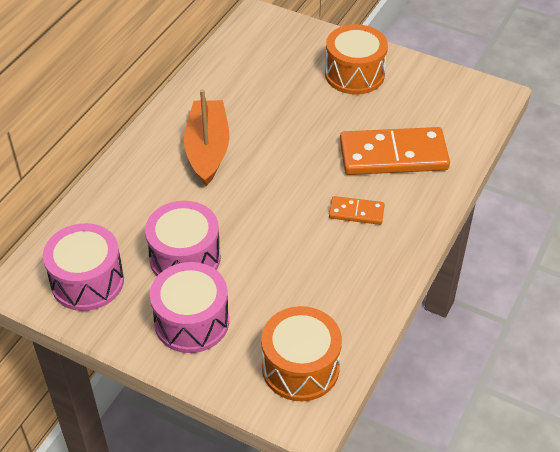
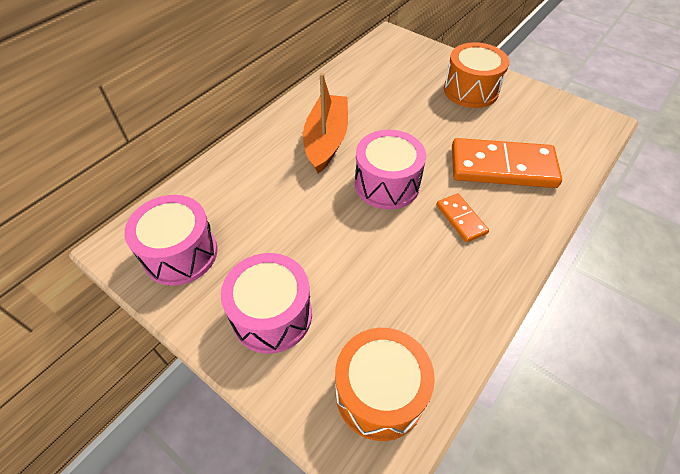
camera: 10 degrees right, 5 degrees up
pink drum [145,201,221,276] -> pink drum moved to [355,130,426,209]
orange domino [329,196,385,225] -> orange domino turned 45 degrees clockwise [436,193,489,242]

